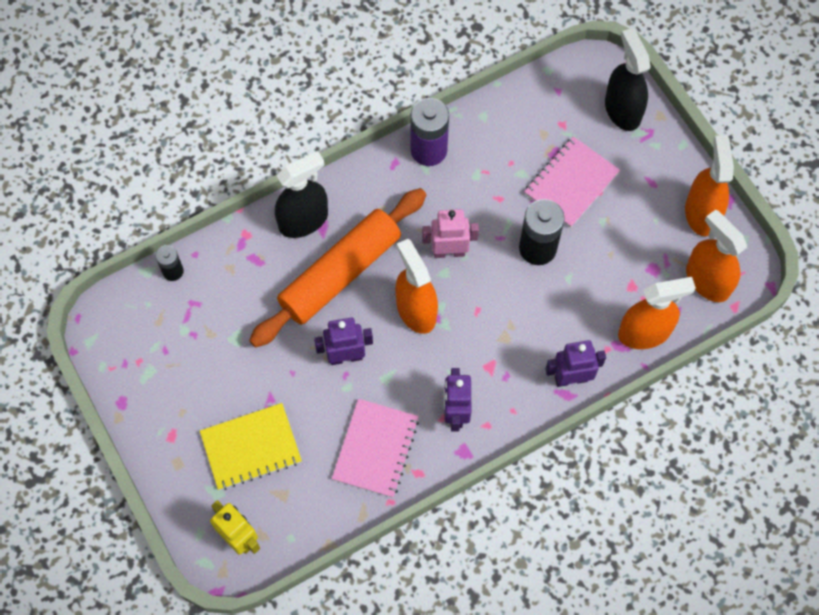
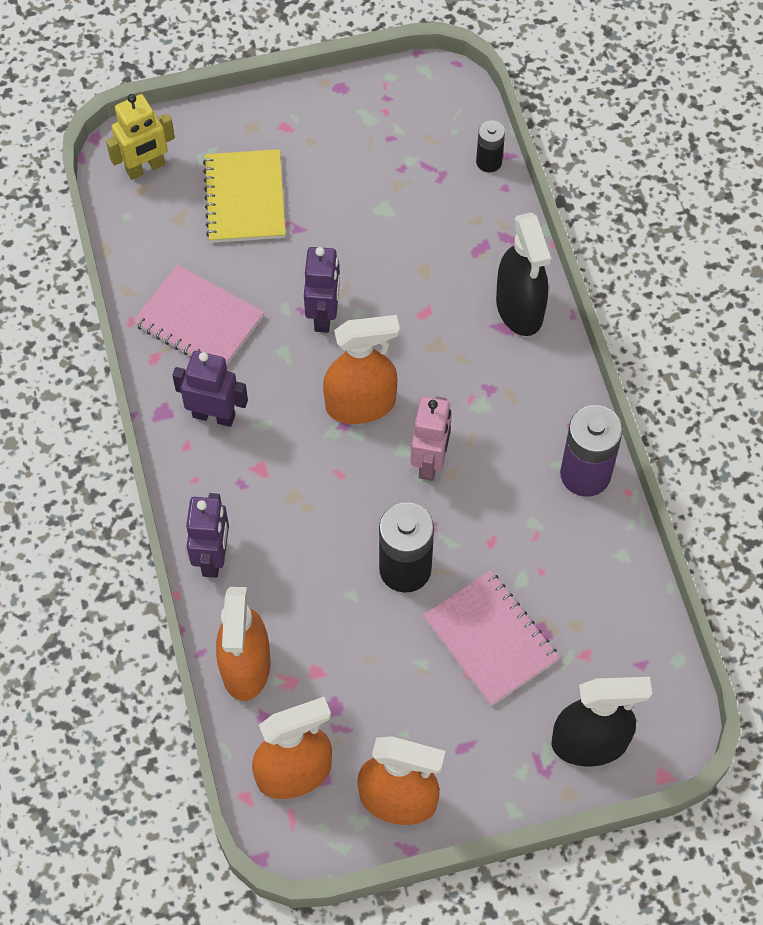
camera: 105 degrees right, 5 degrees down
orange rolling pin [249,188,426,348] -> none

